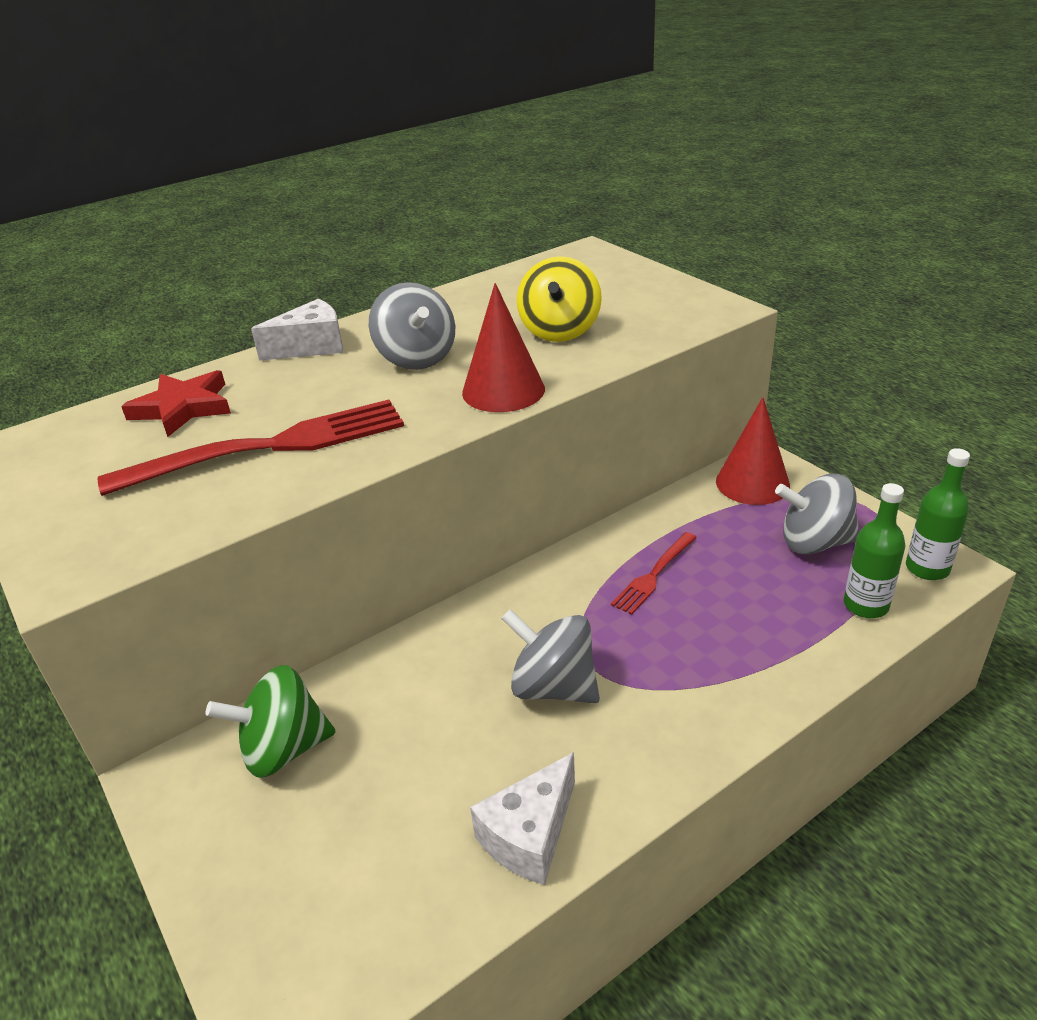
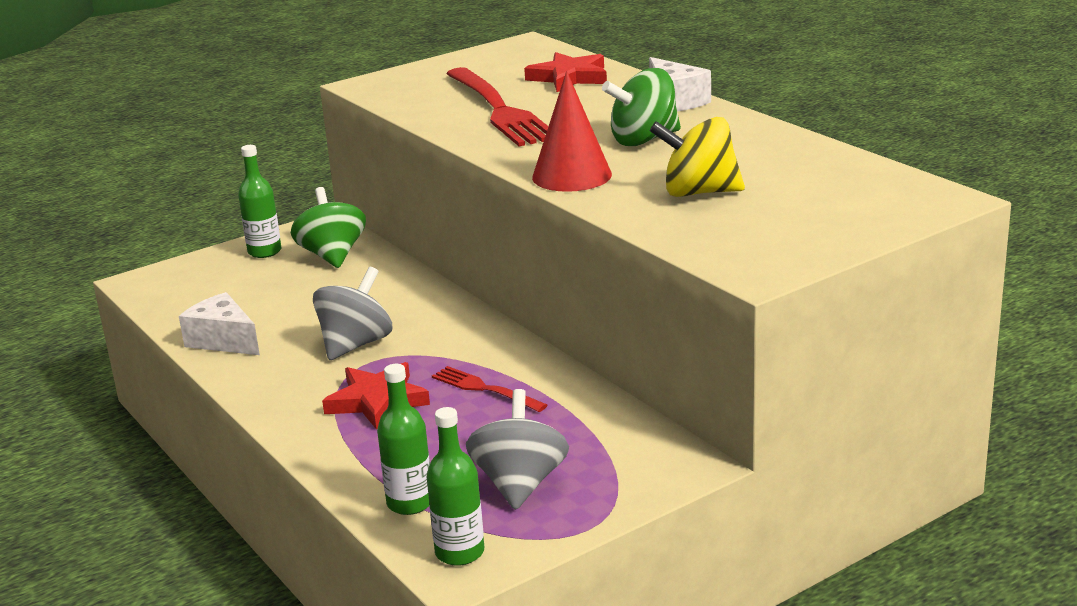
camera: 90 degrees right, 10 degrees down
grey spinning top [369,282,455,370] -> green spinning top [602,68,681,146]
red cone [716,397,790,505] -> none
none -> green bottle [238,145,282,258]
none -> red star [322,362,430,430]

